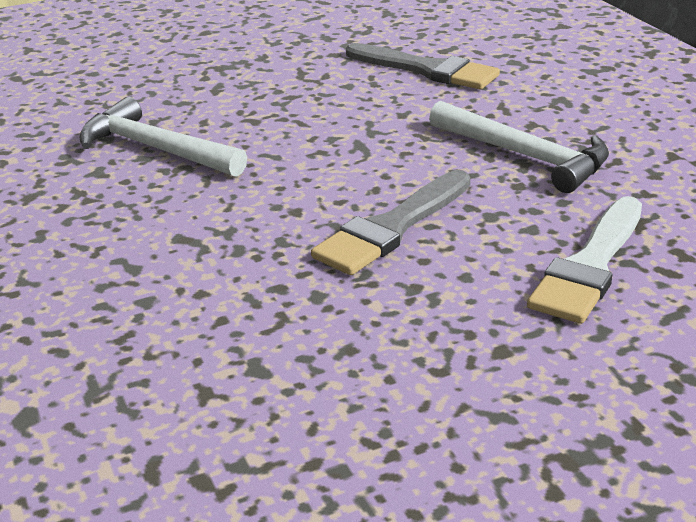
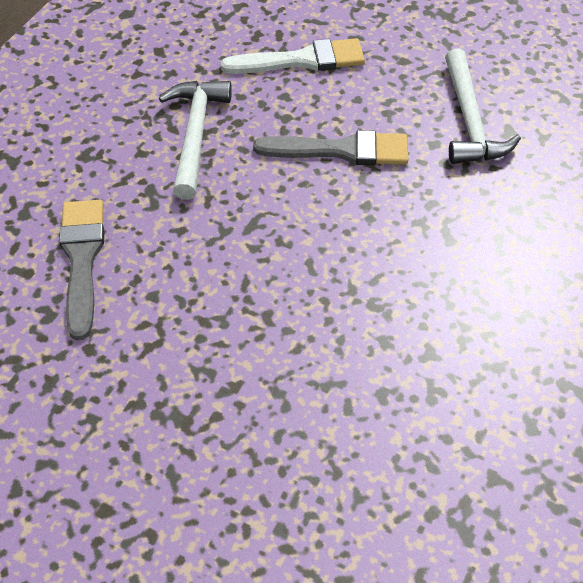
camera: 130 degrees left, 20 degrees up
white hammer [79,97,247,177] -> white hammer moved to [445,48,521,164]

